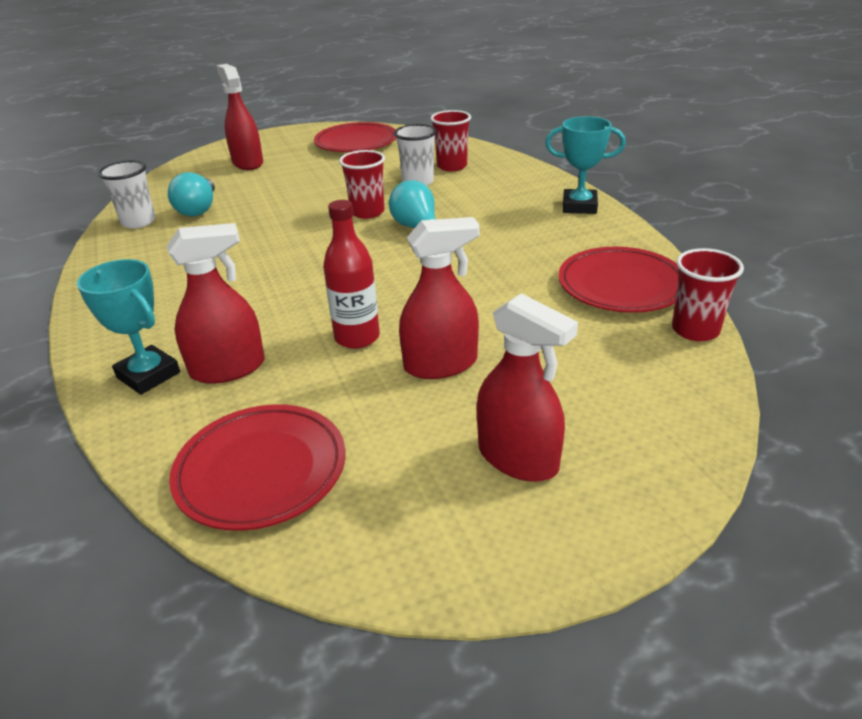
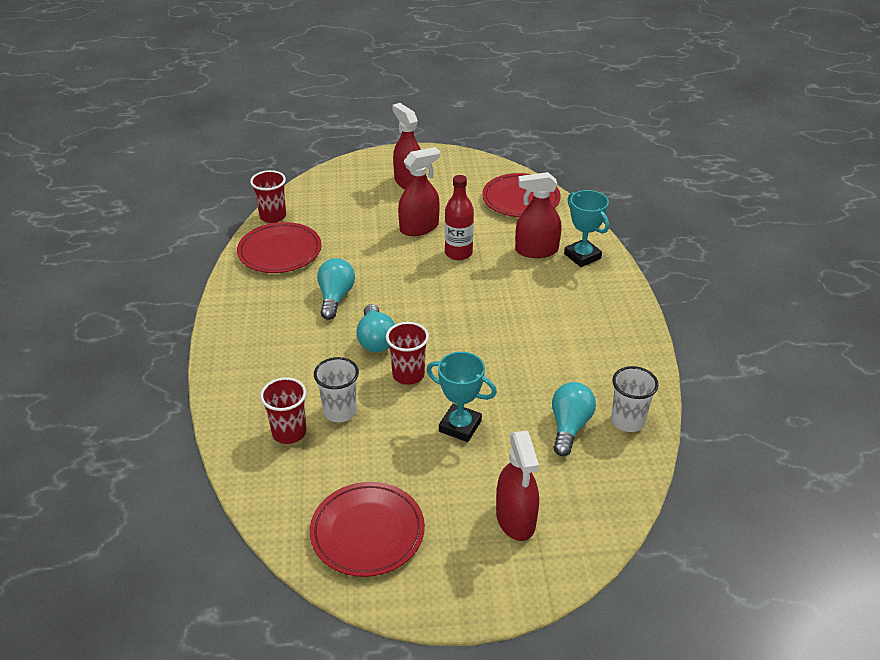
camera: 165 degrees left, 5 degrees up
red spray bottle [399,217,480,379] -> red spray bottle turned 150 degrees clockwise [398,147,440,236]
turquoise trophy [545,116,626,214] -> turquoise trophy moved to [427,352,497,442]
none -> turquoise light bulb [317,258,355,320]

